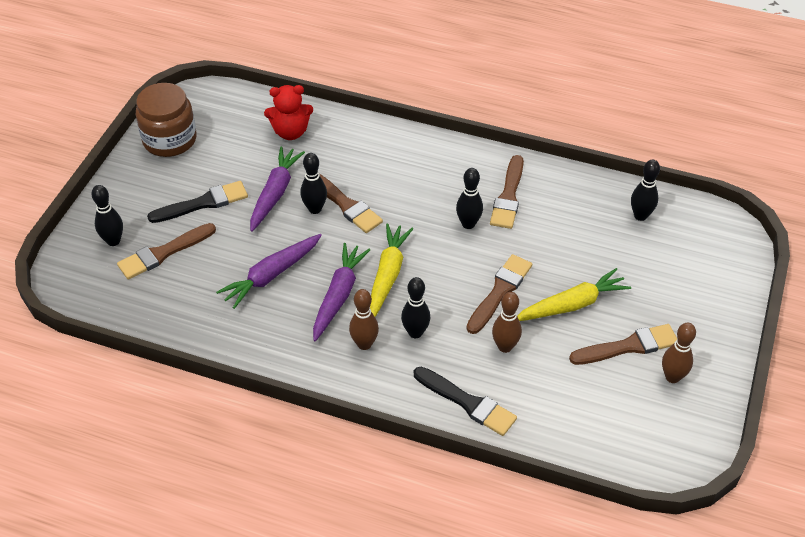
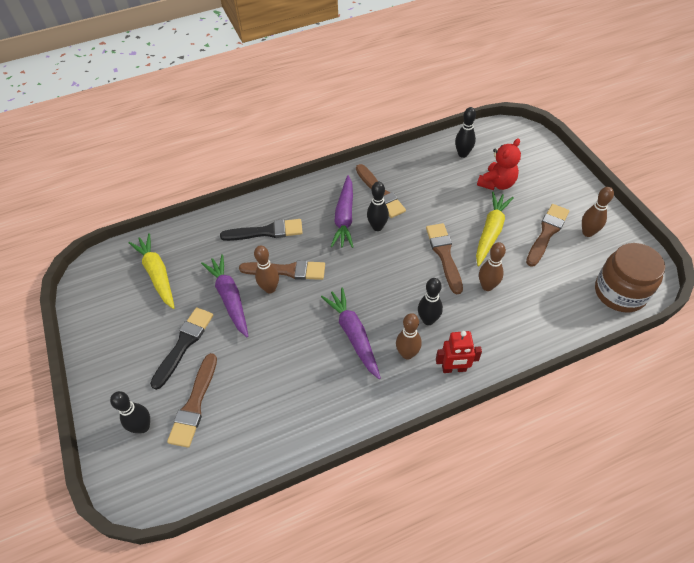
camera: 40 degrees left, 5 degrees up
brown jar [136,83,196,157] -> brown jar moved to [595,243,665,312]
purple carrot [216,234,322,309] -> purple carrot moved to [331,175,353,248]
red teddy bear [264,85,313,140] -> red teddy bear moved to [477,138,521,190]
black bowling pin [301,153,327,214] -> brown bowling pin [254,245,279,293]
yellow carrot [370,223,413,317] -> yellow carrot moved to [129,233,175,309]
black brush [414,367,517,436] -> black brush moved to [220,219,303,241]
none -> red robot [436,331,482,373]

